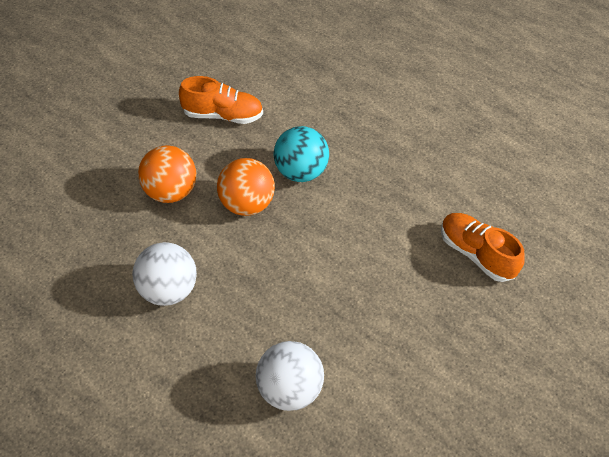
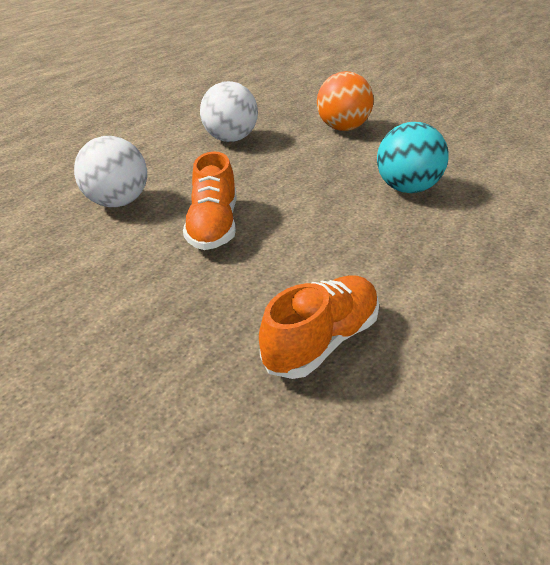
camera: 90 degrees right, 15 degrees down
orange shoe [179,76,263,124] -> orange shoe moved to [183,151,236,250]
orange ball [217,158,275,216] -> none

